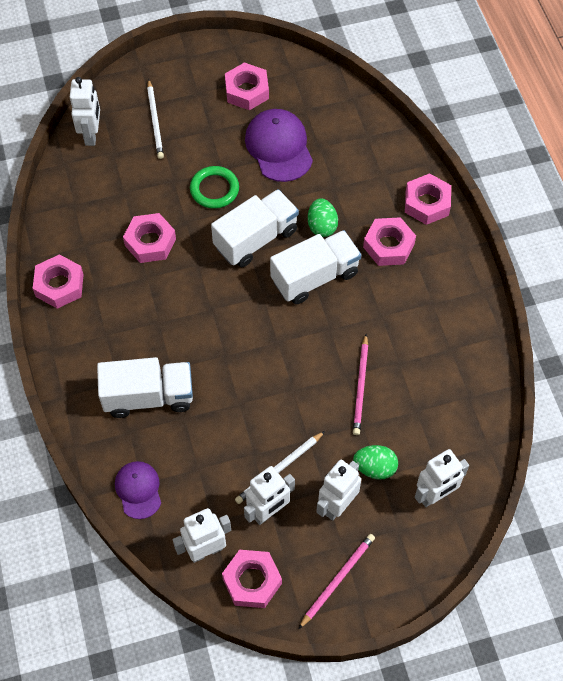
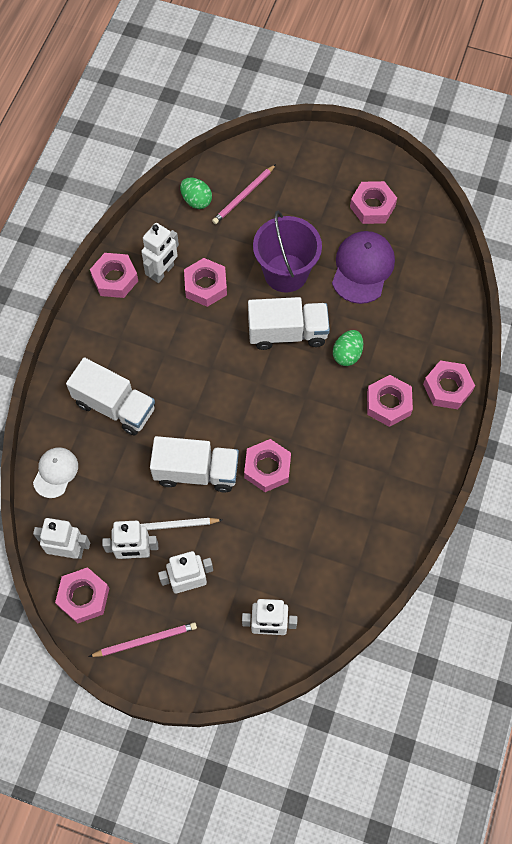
camera: 35 degrees right, 5 degrees up
white robot [70,77,100,146] -> white robot moved to [141,223,179,283]
purple cap [115,461,161,519] -> white cap [33,447,78,498]
white pencil [147,79,164,159] -> none
green ring [190,166,239,209] -> purple bucket [253,211,322,292]
white truck [270,230,361,304] -> white truck moved to [150,436,239,492]
pink pencil [353,334,368,435] -> pink pencil moved to [212,164,276,224]
green egg [353,445,398,480] -> green egg moved to [180,178,212,209]
none -> pink nut [244,439,291,492]

